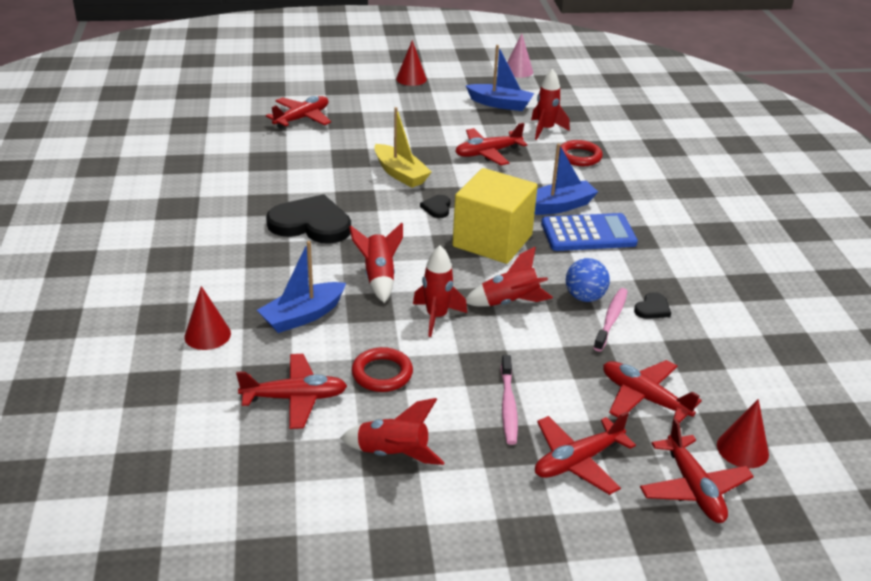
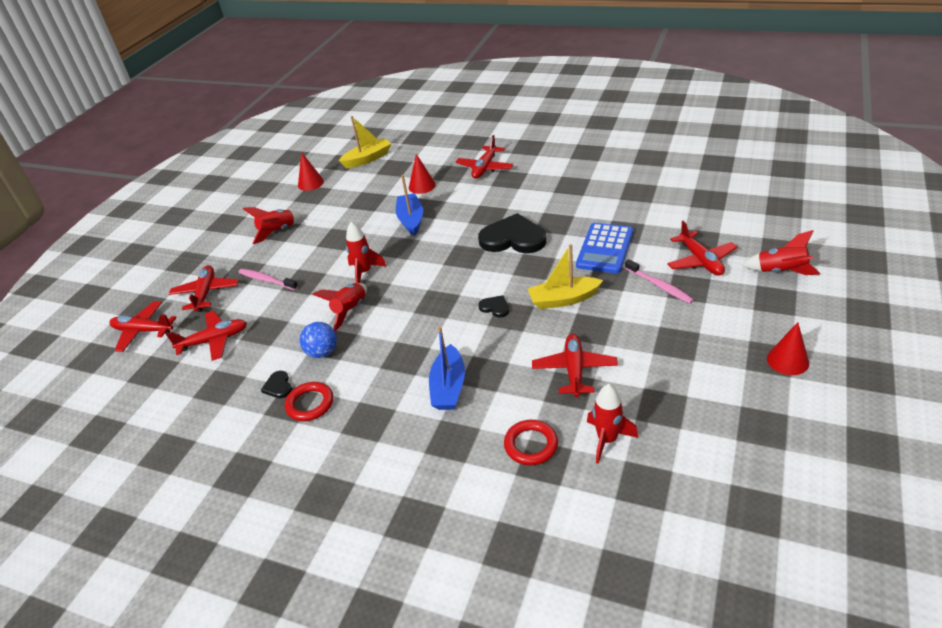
camera: 125 degrees right, 5 degrees up
red plane [236,354,347,429] -> red plane moved to [456,135,513,179]
black heart [266,194,351,244] -> black heart turned 120 degrees counterclockwise [478,213,546,253]
red rocket [349,222,403,303] -> red rocket moved to [742,230,820,275]
red ring [352,347,413,392] -> red ring moved to [285,382,333,421]
yellow cube [452,168,538,264] -> none
blue boat [465,45,534,111] -> none
pink cone [507,33,533,78] -> none
blue calculator [541,213,638,251] -> blue calculator moved to [576,223,633,273]
pink toothbrush [594,288,628,352] -> pink toothbrush moved to [625,259,694,304]
red cone [717,399,769,468] -> red cone moved to [298,152,324,191]
none -> yellow boat [339,116,391,168]

